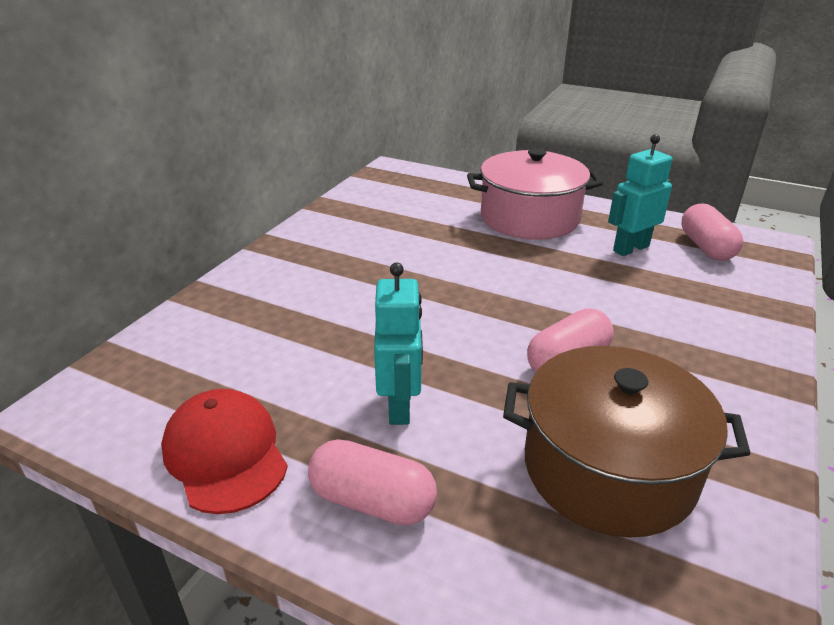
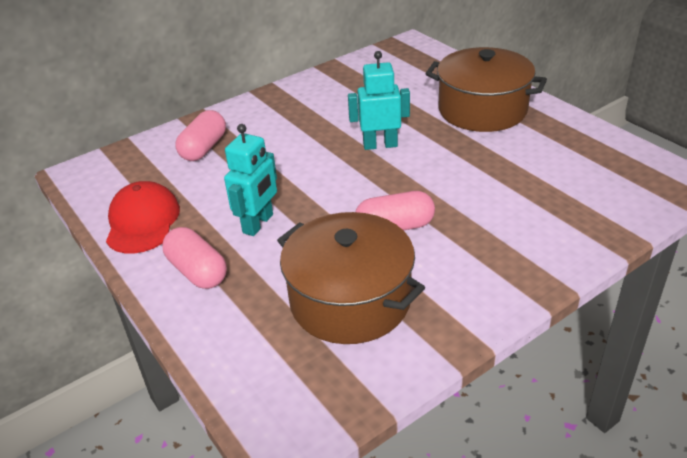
camera: 30 degrees right, 5 degrees up
pink pot [467,148,603,240] -> brown pot [426,47,547,132]
turquoise robot [608,134,672,256] -> turquoise robot moved to [348,51,410,150]
pink capsule [681,203,743,261] -> pink capsule moved to [175,110,226,161]

